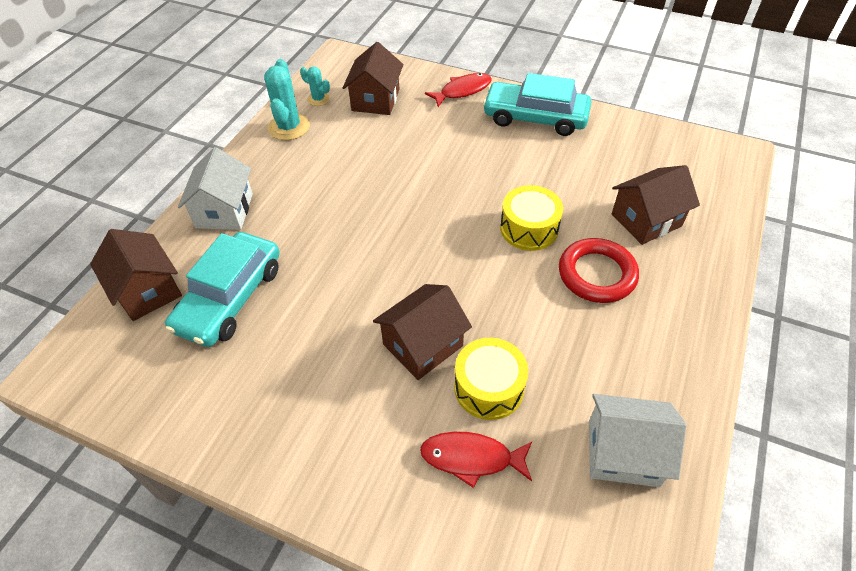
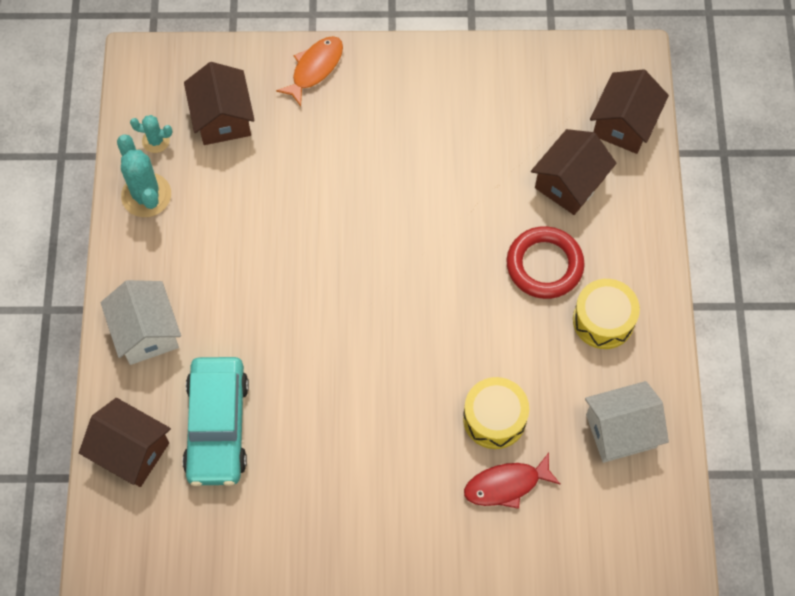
camera: 25 degrees left, 15 degrees up
brown house [373,284,472,380] -> brown house moved to [590,69,669,154]
red fish [425,73,492,107] -> orange fish [276,36,343,106]
turquoise car [483,73,591,136] -> none
yellow drum [500,185,563,251] -> yellow drum moved to [573,279,640,349]

